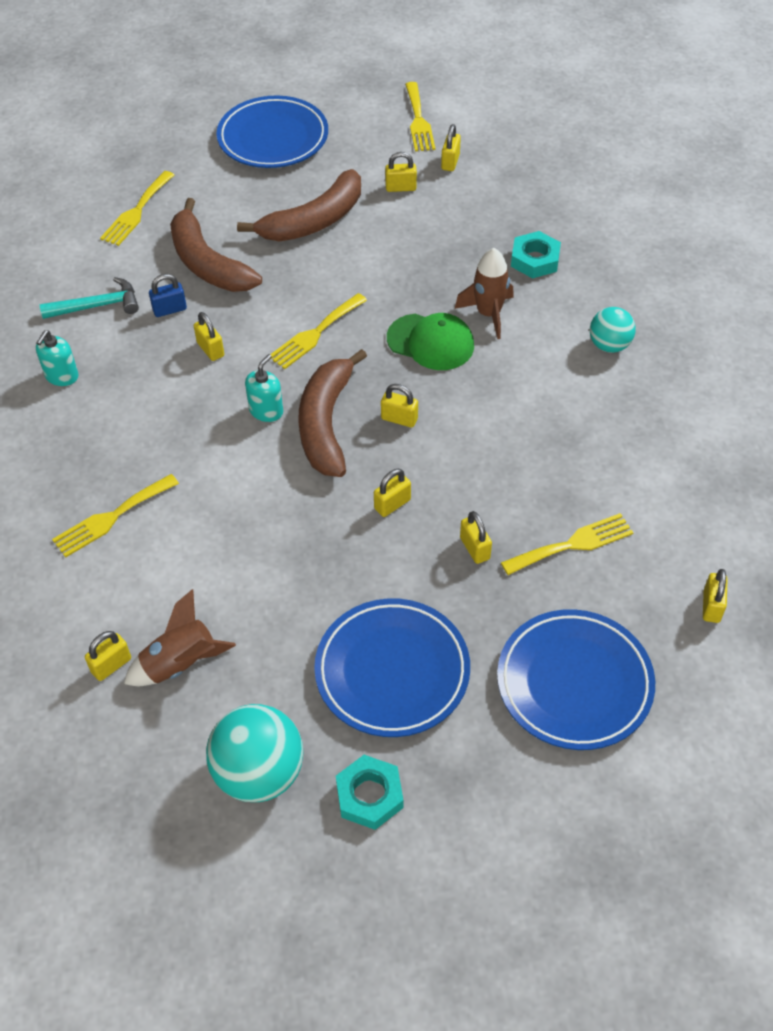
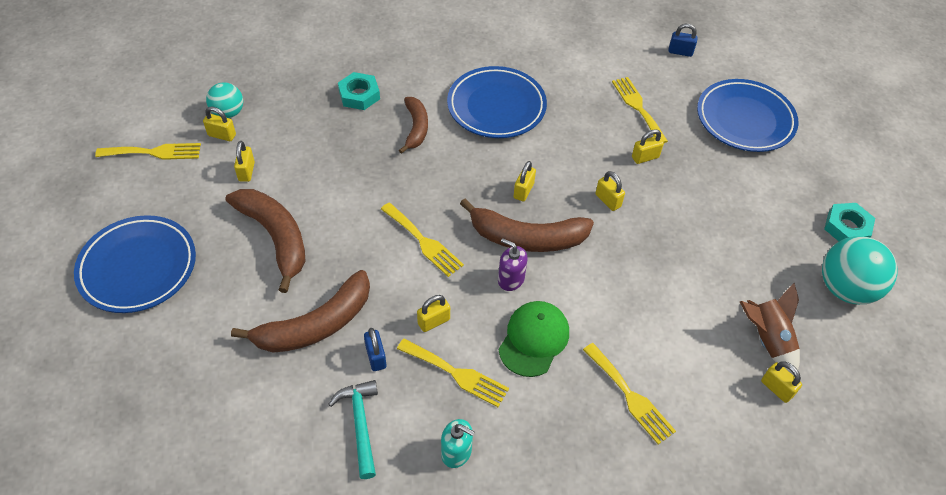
camera: 90 degrees left, 0 degrees up
yellow fork [100,171,174,246] -> yellow fork moved to [397,339,509,407]
turquoise soap dispenser [245,354,283,422] -> purple soap dispenser [498,238,528,291]
blue plate [314,598,470,737] -> blue plate moved to [447,66,547,138]
green cap [387,313,474,370] -> green cap moved to [499,301,569,377]
brown rocket [455,248,514,339] -> brown banana [399,97,428,154]
turquoise ball [590,307,636,353] -> turquoise ball moved to [206,82,243,118]
yellow padlock [703,569,727,623] -> blue padlock [668,24,698,57]

